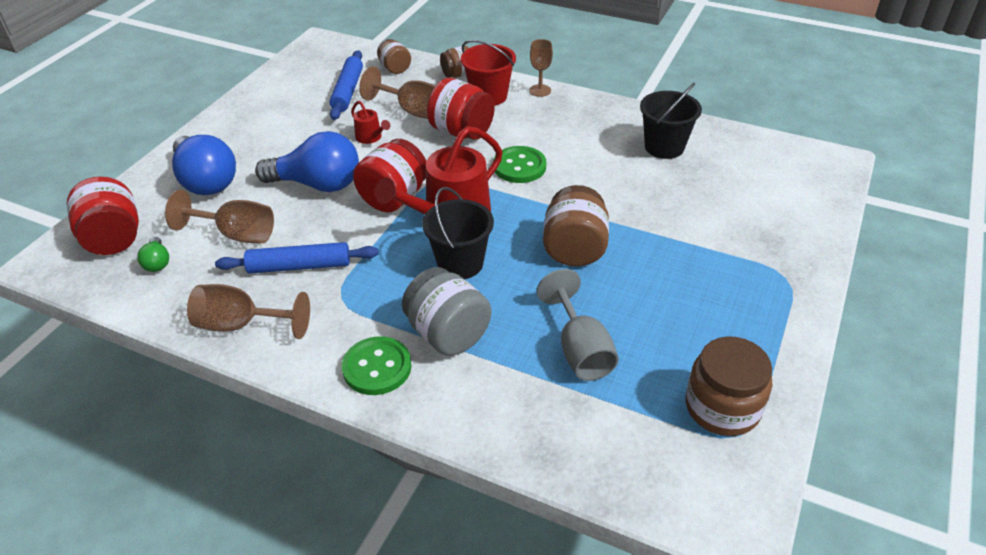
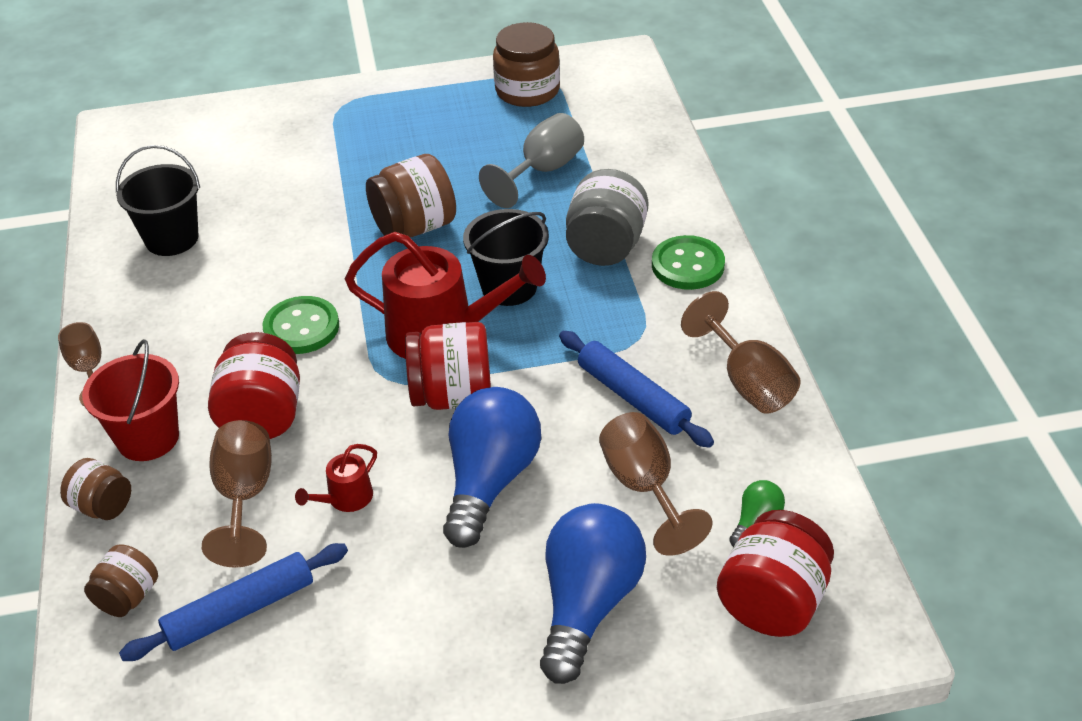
camera: 125 degrees left, 0 degrees up
blue light bulb [255,131,359,192] -> blue light bulb turned 45 degrees clockwise [443,387,541,548]
red watering can [351,101,391,144] -> red watering can turned 150 degrees counterclockwise [295,444,377,512]

